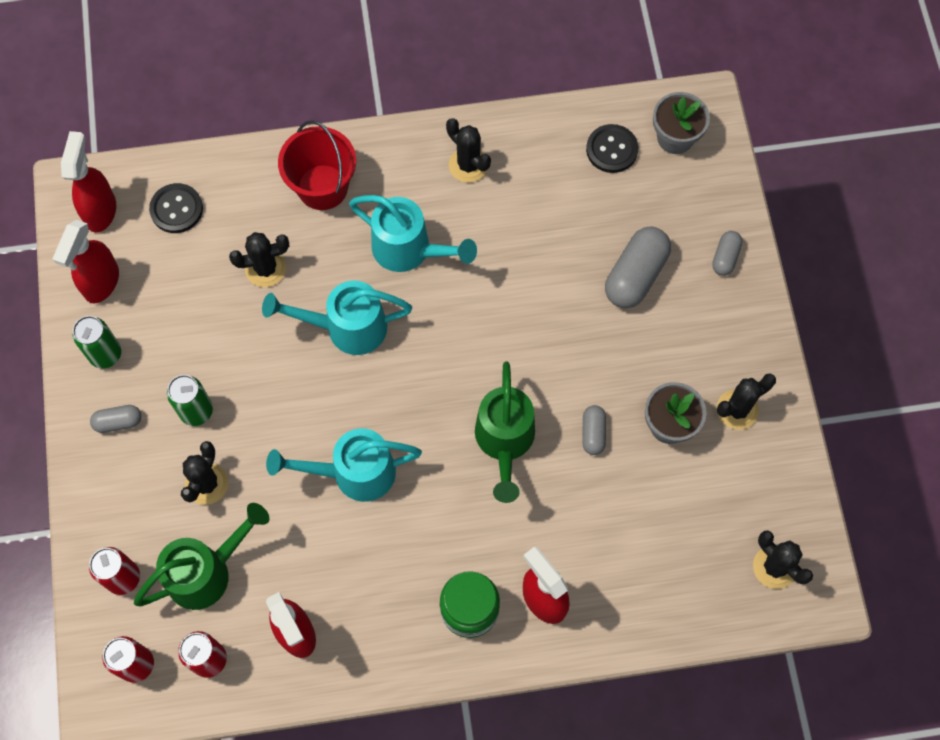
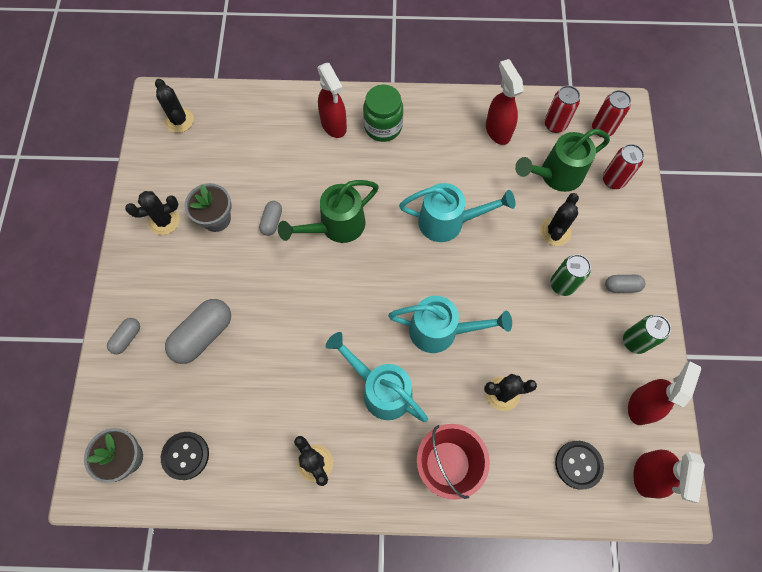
camera: 170 degrees left, 0 degrees up
green watering can [475,361,535,503] -> green watering can turned 135 degrees counterclockwise [278,180,379,243]

